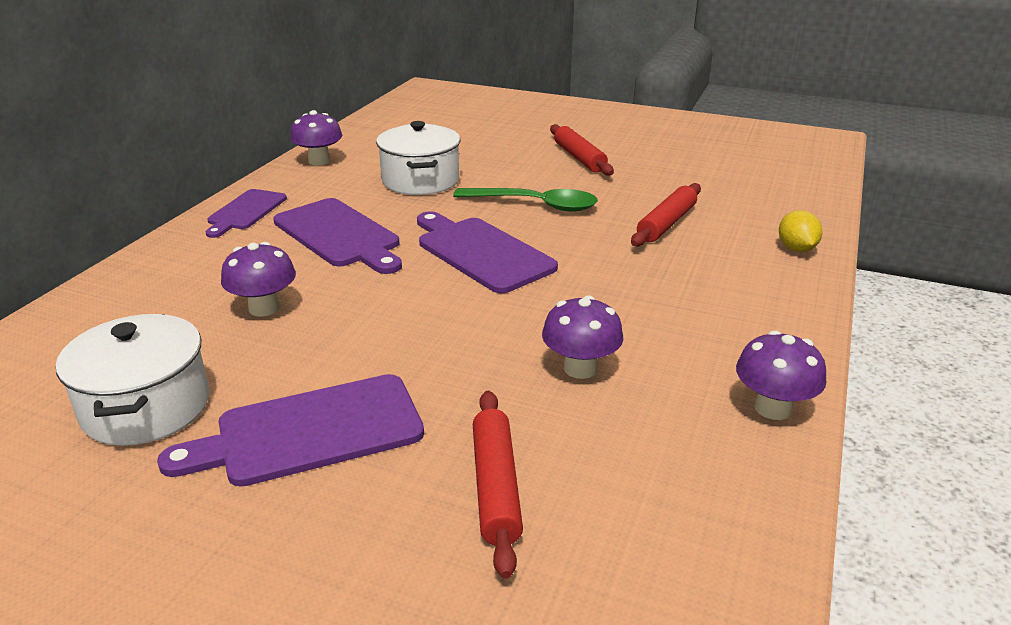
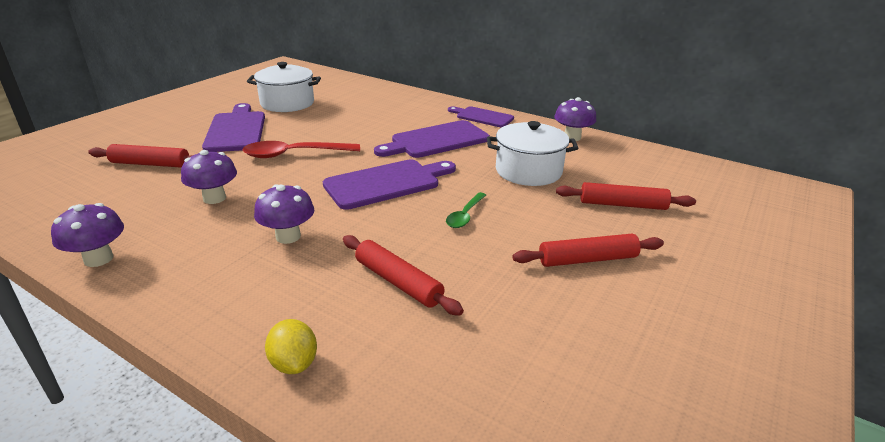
camera: 100 degrees right, 0 degrees up
purple mushroom [221,242,296,317] -> purple mushroom moved to [254,184,314,244]
green spoon [453,188,598,212] -> green spoon [446,192,486,228], size x0.58
yellow lemon [779,210,822,252] -> yellow lemon turned 60 degrees clockwise [265,319,317,374]
none -> red spoon [242,141,360,158]
none -> red rolling pin [556,182,696,210]

